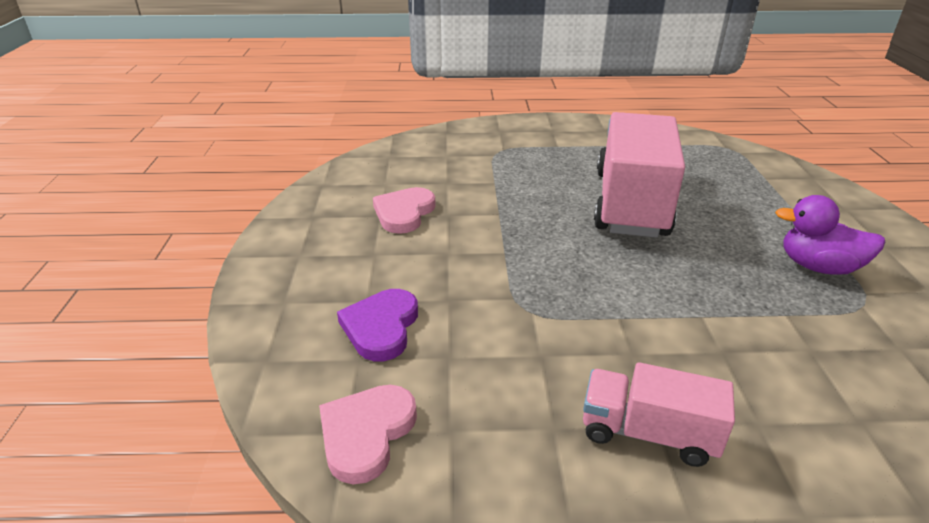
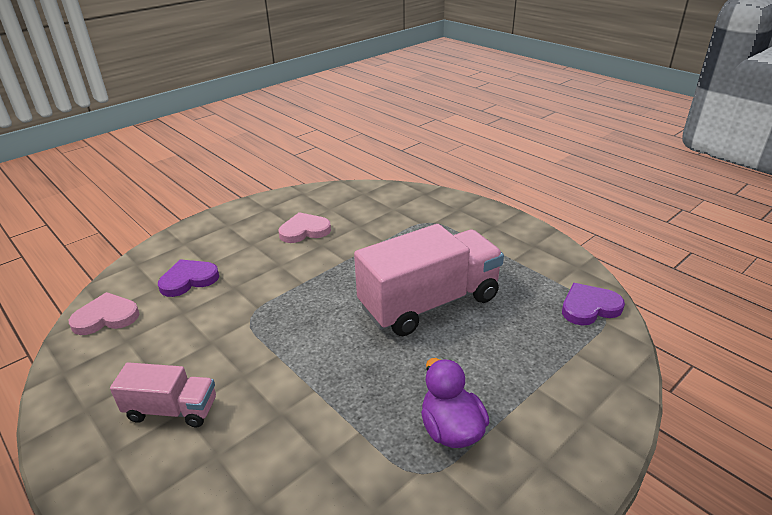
camera: 50 degrees right, 0 degrees up
pink truck [583,362,735,467] -> pink truck turned 120 degrees clockwise [110,362,216,427]
none -> purple heart [562,283,625,325]

